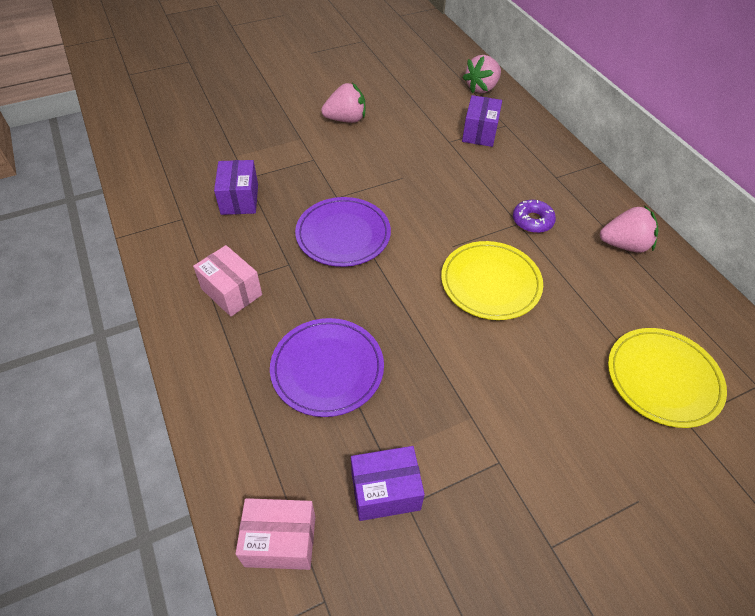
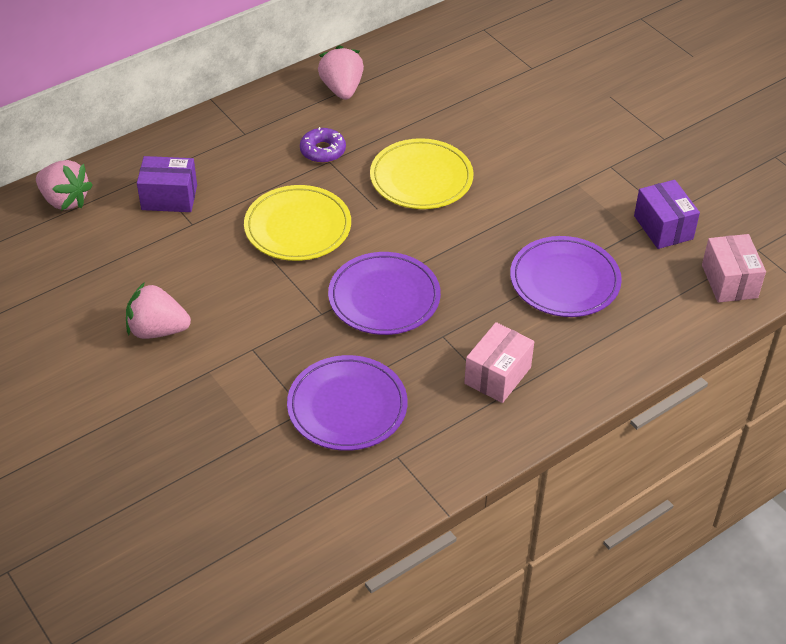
camera: 100 degrees left, 5 degrees down
purple box [214,160,258,215] -> purple plate [287,355,408,451]
pink strawberry [321,83,365,123] -> pink strawberry turned 60 degrees counterclockwise [126,282,191,339]
yellow plate [608,328,727,428] -> yellow plate moved to [244,185,351,261]

